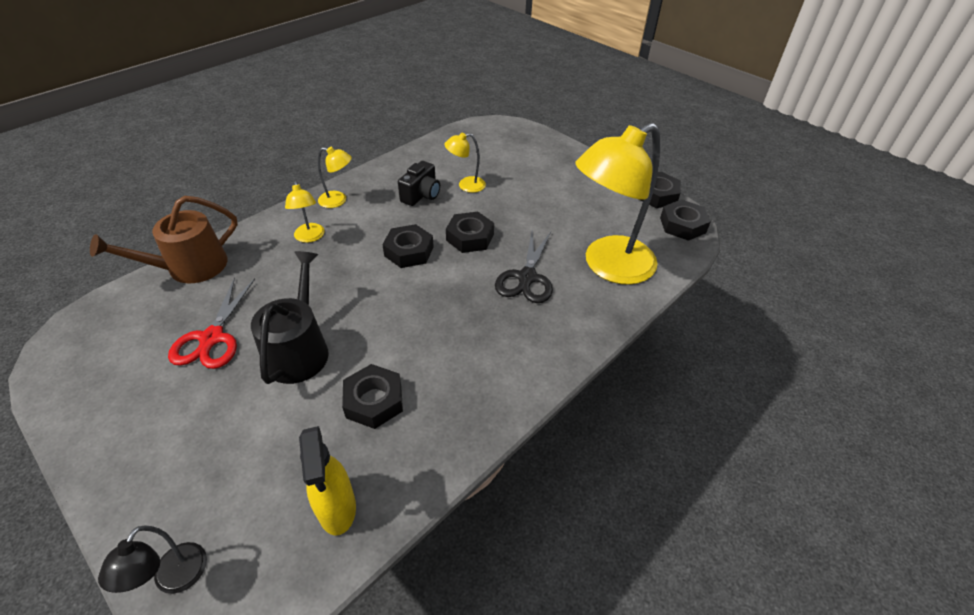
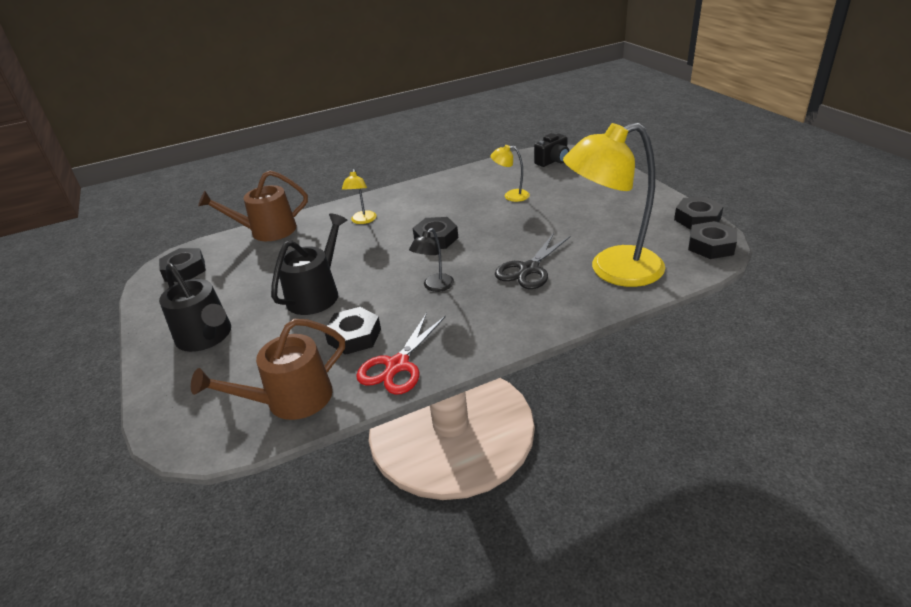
camera: 25 degrees right, 10 degrees down
black lamp [98,526,207,594] -> black lamp moved to [409,228,454,292]
red scissors [168,277,255,369] -> red scissors moved to [356,313,446,395]
yellow spray bottle [299,426,356,536] -> brown watering can [191,319,345,420]
yellow lamp [318,147,352,208] -> none
black camera [398,161,440,206] -> black camera moved to [534,133,569,167]
black nut [446,212,494,253] -> black nut moved to [159,248,206,282]
none -> black watering can [159,263,231,352]

